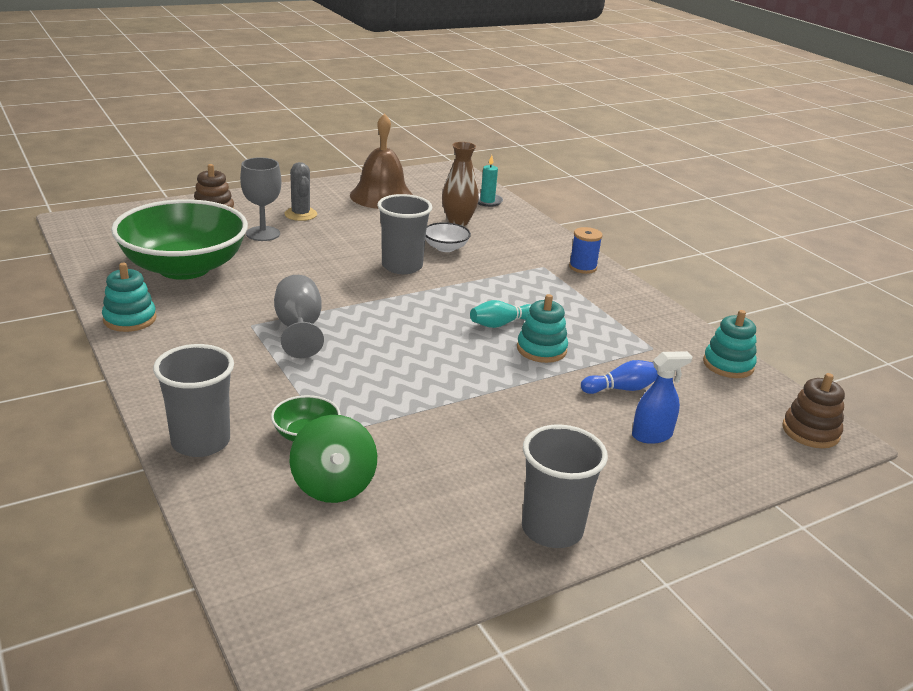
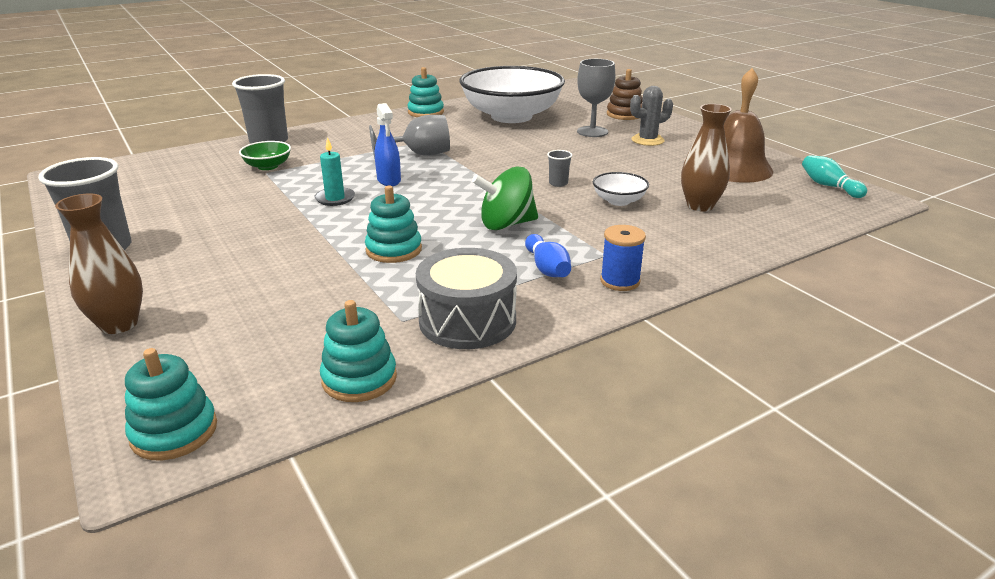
camera: 90 degrees right, 0 degrees up
green bowl [111,199,248,280] -> white bowl [459,66,565,123]
green spinning top [290,415,377,503] -> green spinning top moved to [472,166,538,230]
grey cup [377,194,432,274] -> grey cup [547,150,572,187], size x0.44
turquoise bowling pin [470,300,531,328] -> turquoise bowling pin moved to [802,155,867,198]
turquoise candle [478,155,503,207] -> turquoise candle moved to [314,137,355,206]
blue bowling pin [581,360,658,394] -> blue bowling pin moved to [525,234,571,277]
blue spray bottle [632,351,693,444] -> blue spray bottle moved to [375,103,401,186]
brown stacking toy [783,373,845,448] -> turquoise stacking toy [125,348,217,460]
none -> brown vase [55,193,143,334]
none -> grey drum [416,248,517,349]

